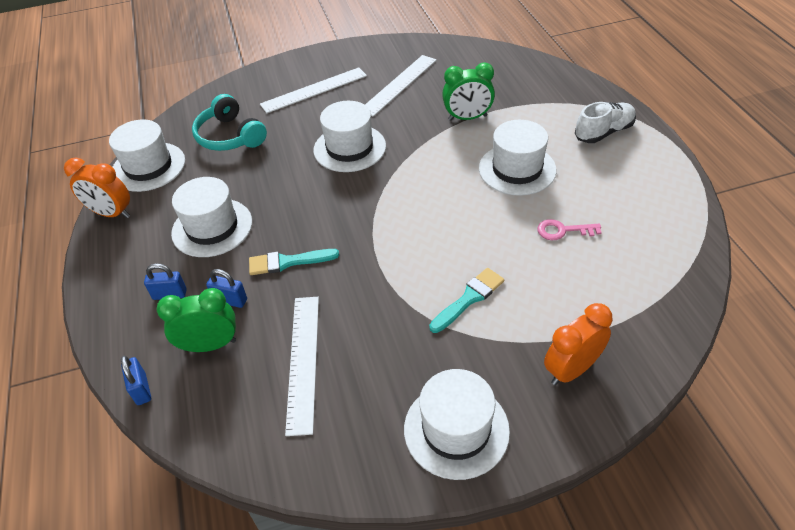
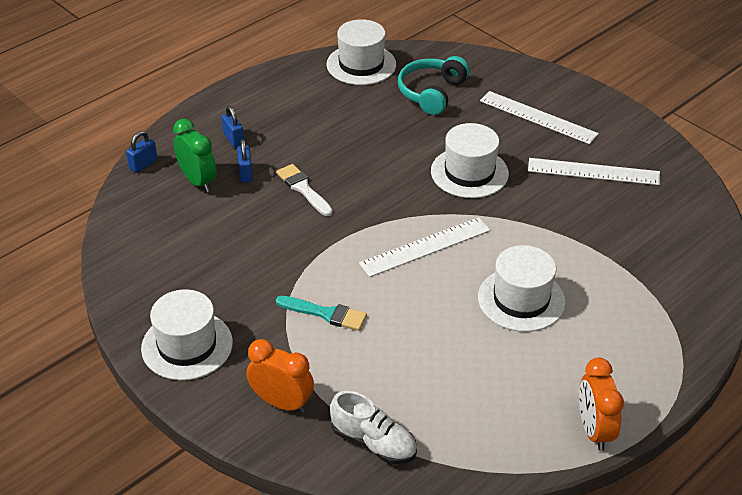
camera: 60 degrees right, 5 degrees down
orange clock [64,158,130,218] -> orange clock moved to [579,358,624,451]
white hat [171,177,252,257] -> none
turquoise brush [249,249,339,275] -> white brush [276,164,333,216]
white ruler [285,297,319,436] -> white ruler moved to [359,217,490,277]
green clock [442,62,495,121] -> none
pink key [537,219,602,240] -> none
white shoe [575,102,636,143] -> white shoe moved to [330,391,417,464]

